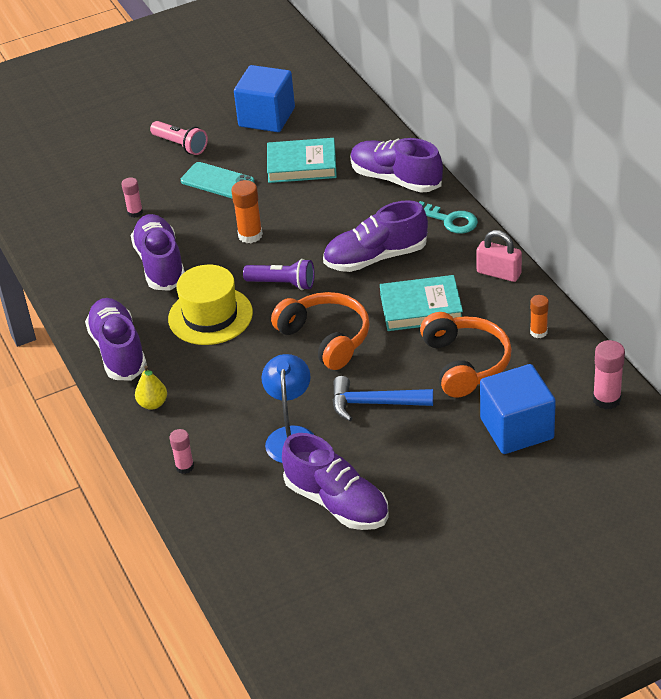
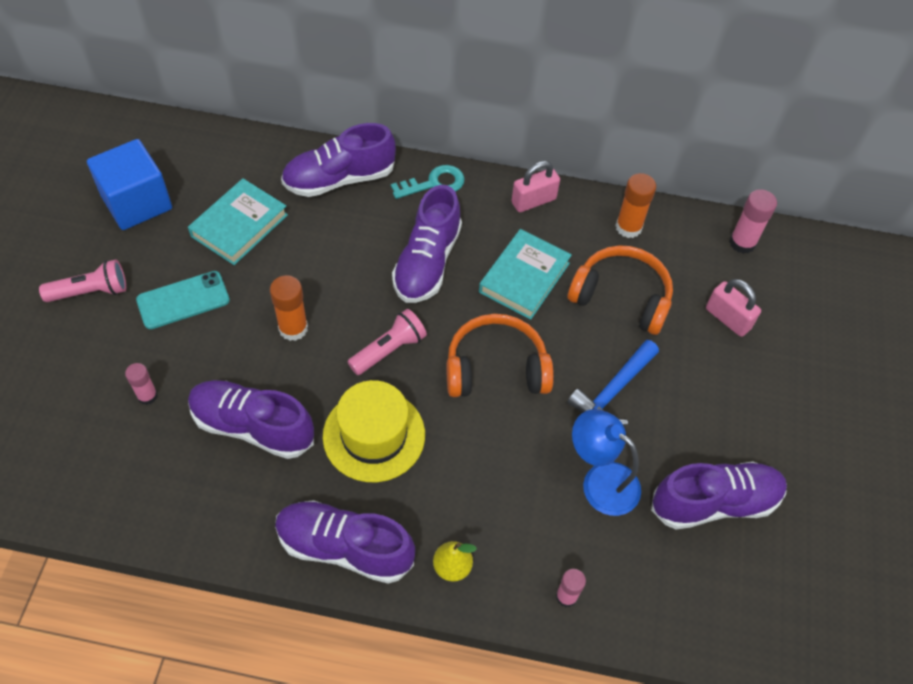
camera: 60 degrees left, 15 degrees up
purple flashlight [243,259,314,290] -> pink flashlight [348,309,427,375]
blue cube [480,364,556,454] -> pink padlock [706,279,761,337]
orange glue stick [530,295,549,338] -> orange glue stick [615,173,656,238], size x1.53

